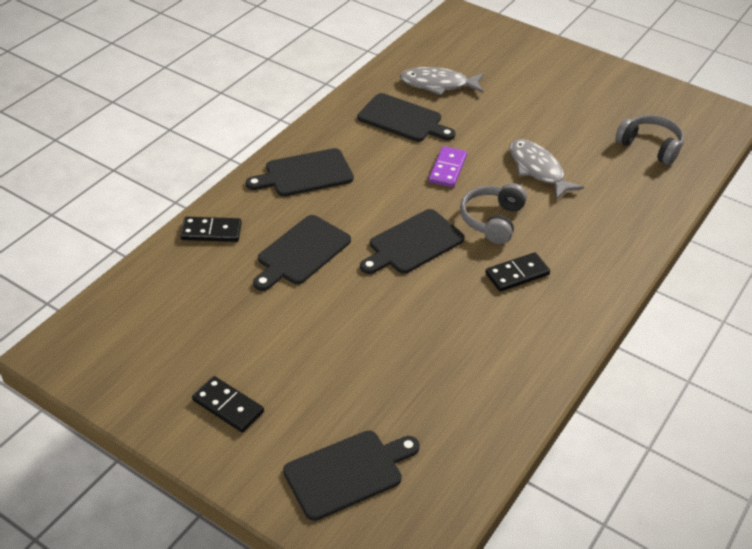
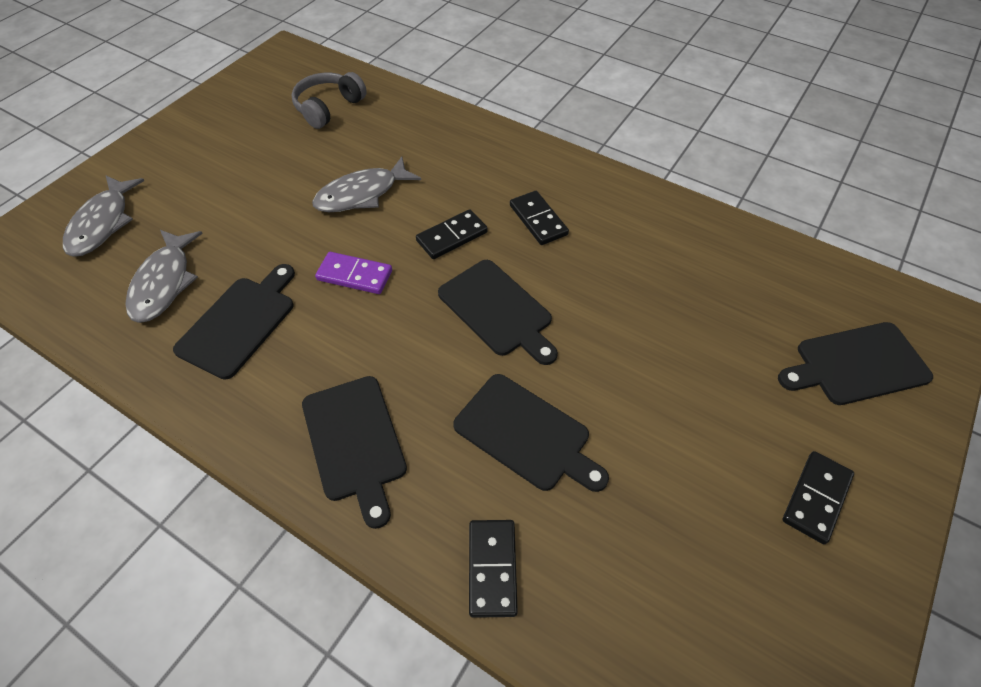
camera: 90 degrees left, 10 degrees up
black cutting board [283,430,420,521] -> black cutting board turned 75 degrees counterclockwise [778,322,933,405]
grey headphones [460,183,527,244] -> black domino [416,209,488,259]
none -> grey fish [63,176,145,257]

